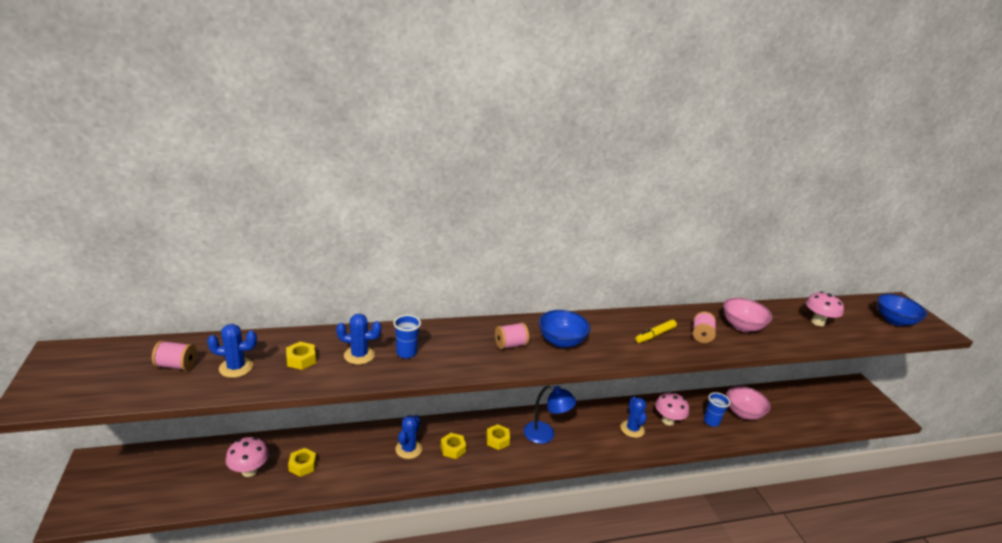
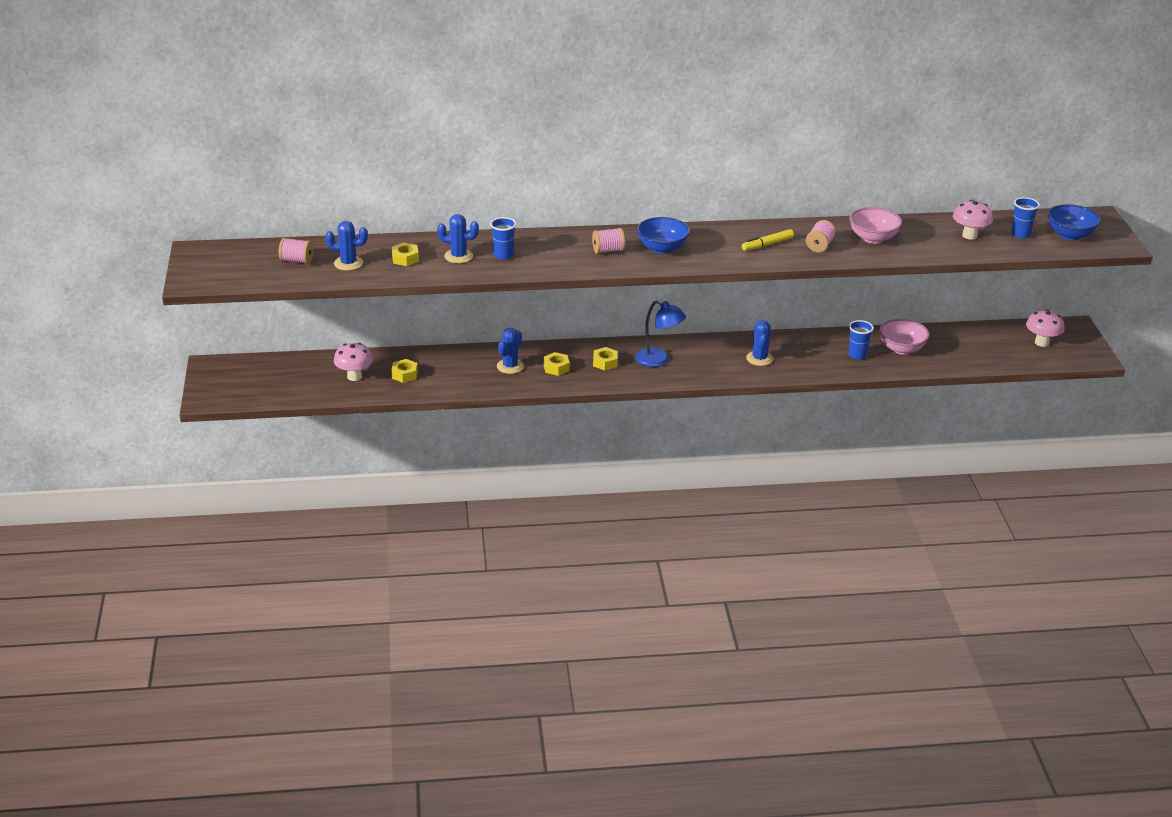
camera: 10 degrees right, 5 degrees up
pink mushroom [655,392,689,426] -> pink mushroom moved to [1026,309,1065,347]
none -> blue cup [1012,197,1040,239]

